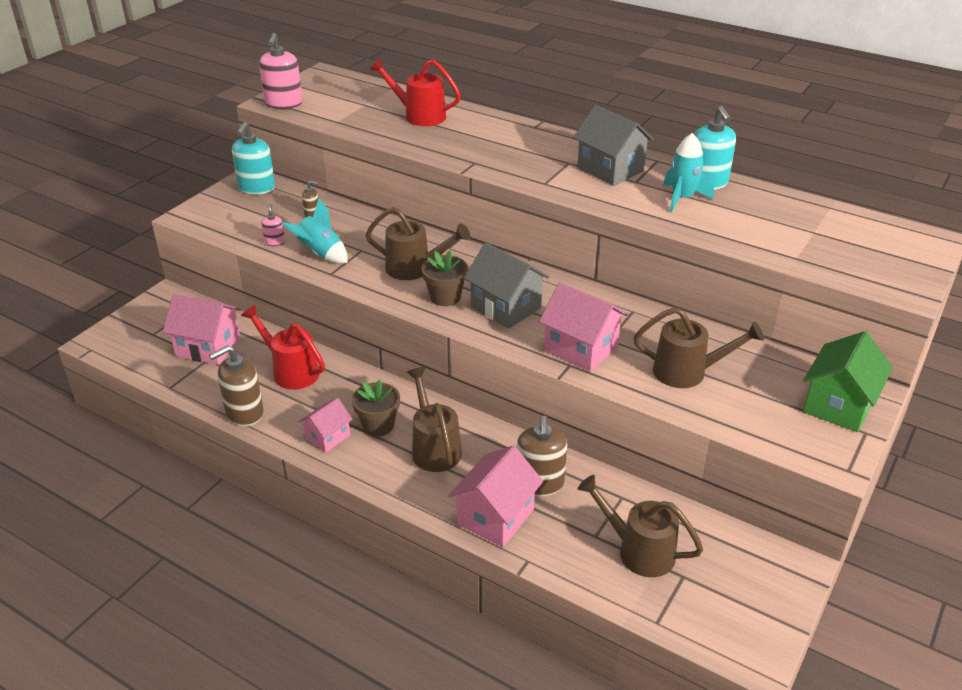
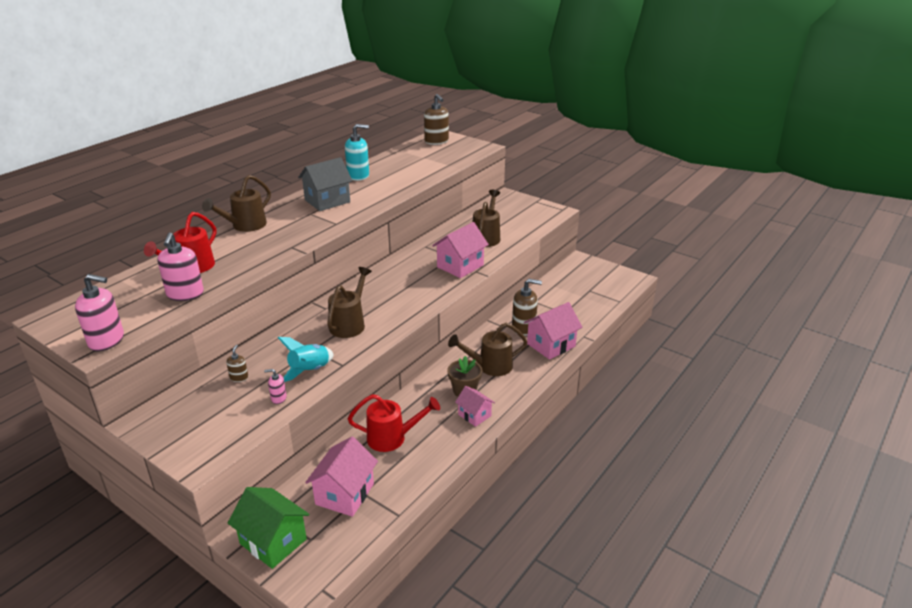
camera: 85 degrees left, 5 degrees down
brown soap dispenser [209,345,264,426] -> brown soap dispenser moved to [424,94,449,145]
turquoise soap dispenser [232,122,275,195] -> none
red watering can [241,305,325,390] -> red watering can turned 135 degrees counterclockwise [348,394,440,452]
brown flower pot [421,251,468,306] -> none
pink house [448,445,543,547] -> pink house turned 75 degrees counterclockwise [524,302,582,360]
grey house [464,243,549,329] -> none
brown watering can [578,475,703,577] -> brown watering can moved to [202,175,271,232]
turquoise rocket [663,133,714,212] -> none
green house [803,331,893,432] -> green house moved to [228,487,309,569]
none -> pink soap dispenser [157,232,204,301]

